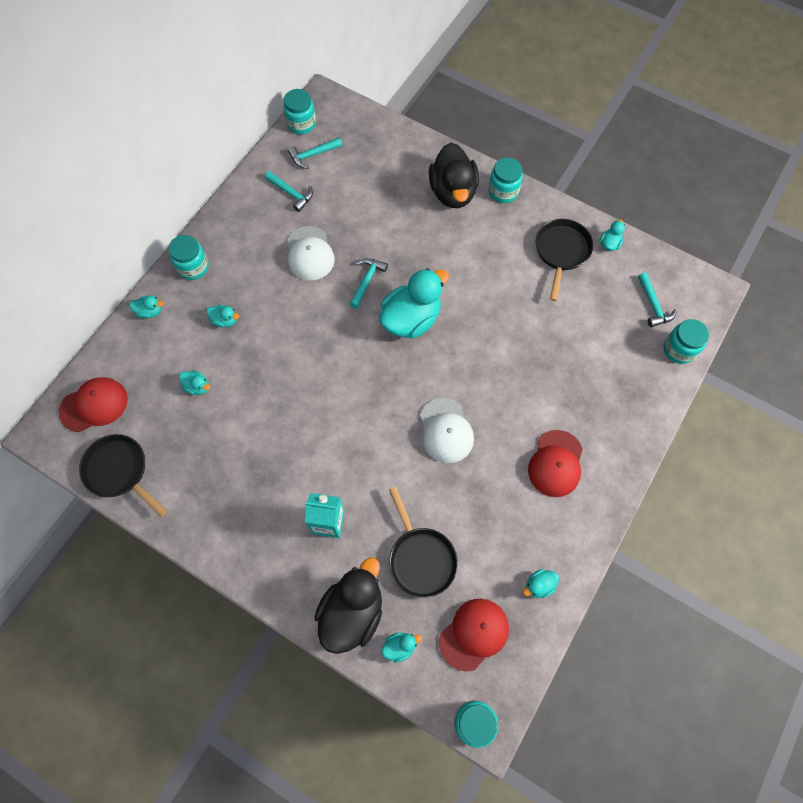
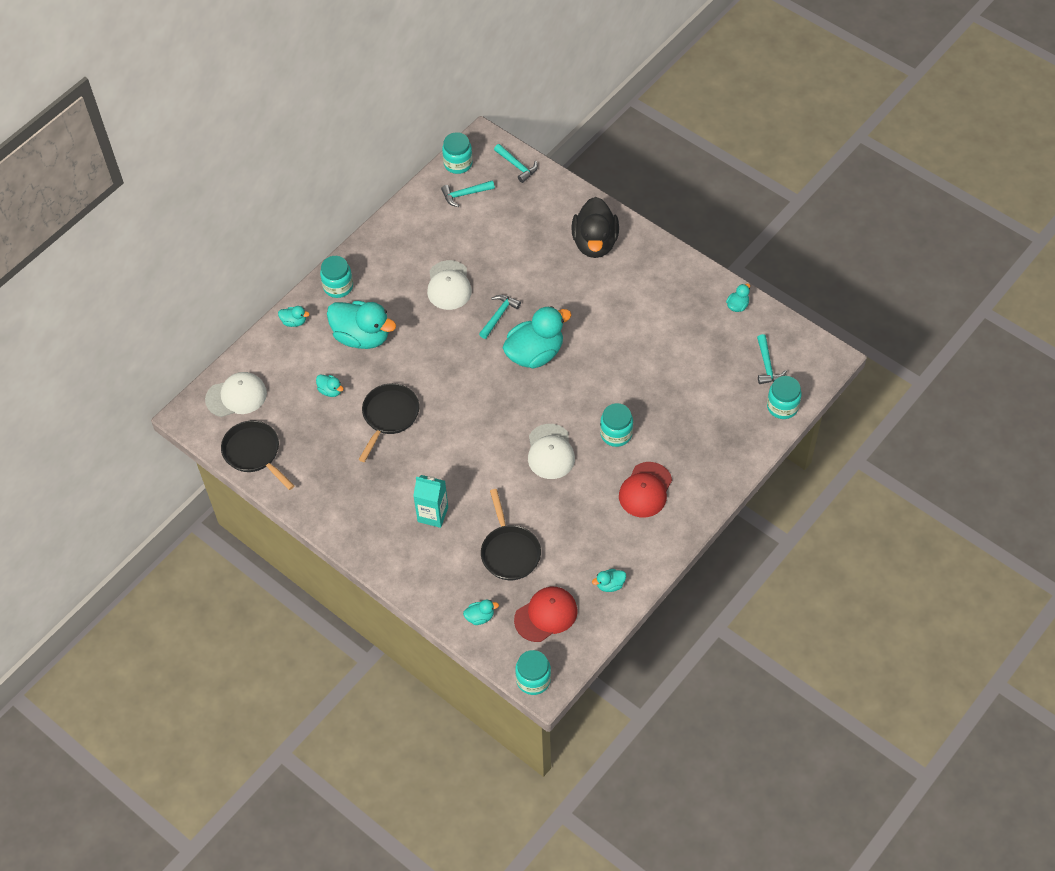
camera: 10 degrees right, 10 degrees down
red cap [59,377,128,432] -> white cap [205,372,267,417]
turquoise duck [206,305,239,327] -> turquoise duck [327,301,396,349], size x2.31
turquoise hammer [265,171,313,212] -> turquoise hammer moved to [494,144,538,183]
black duck [314,557,382,654] -> none
turquoise jar [489,158,523,203] -> turquoise jar moved to [600,403,633,447]
black pan [535,219,593,301] -> black pan moved to [358,383,419,462]

